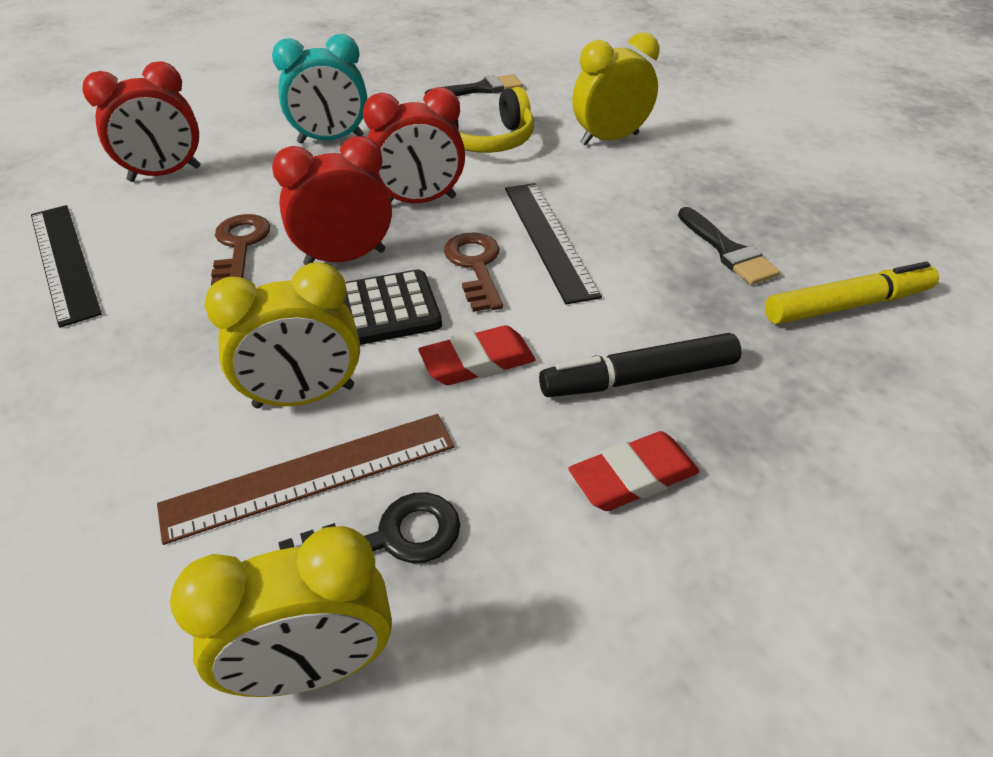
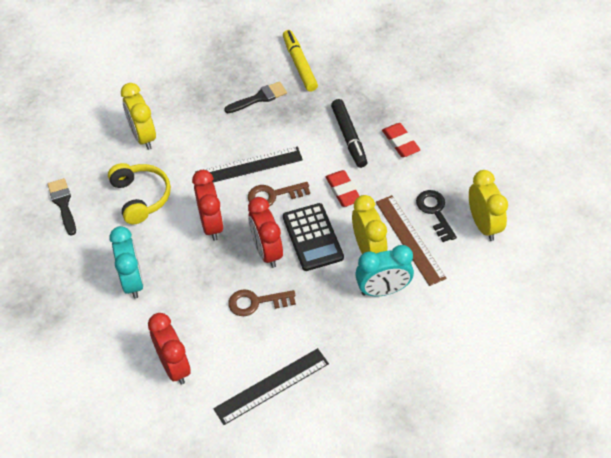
camera: 90 degrees left, 10 degrees up
none -> turquoise clock [355,245,414,296]

